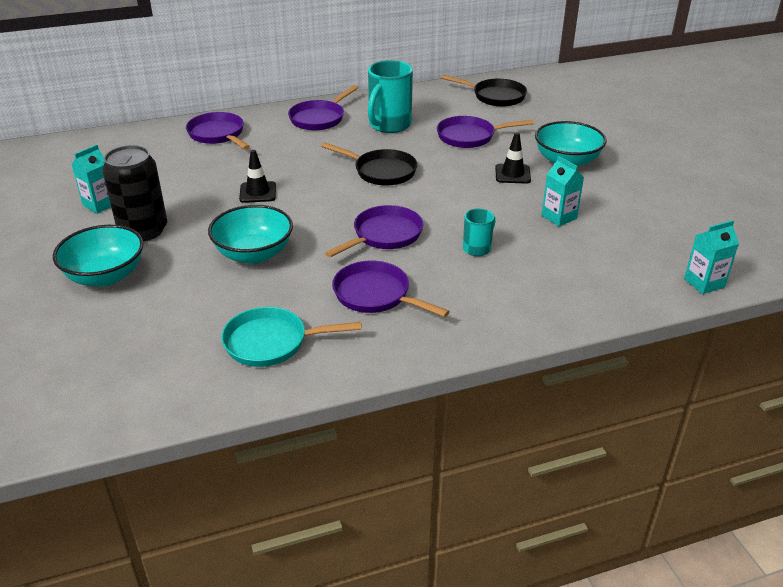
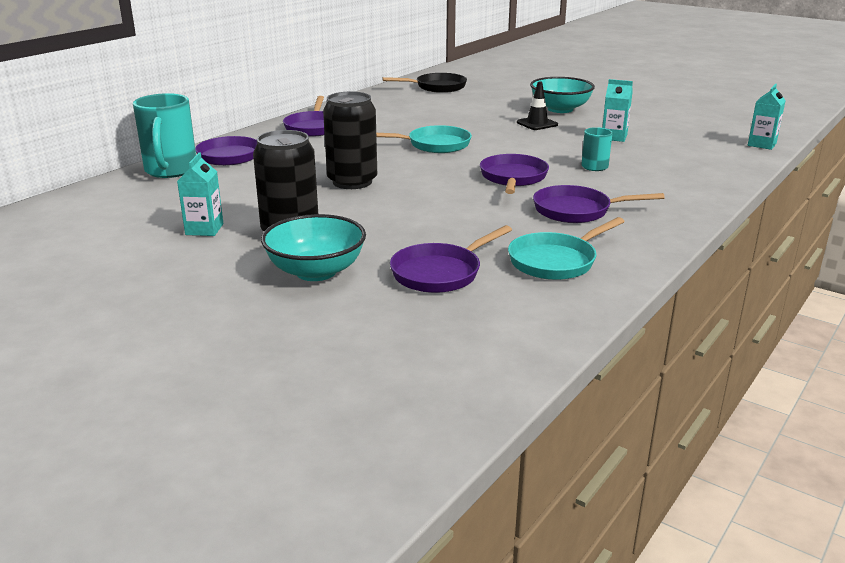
camera: 35 degrees left, 10 degrees down
turquoise bowl [208,205,293,264] -> none
black traffic cone [239,150,276,203] -> black can [323,92,377,189]
black pan [321,142,418,186] -> turquoise pan [376,125,472,153]
turquoise mug [368,60,413,133] -> turquoise mug moved to [133,93,196,178]
purple pan [437,116,534,148] -> purple pan moved to [390,225,512,293]

